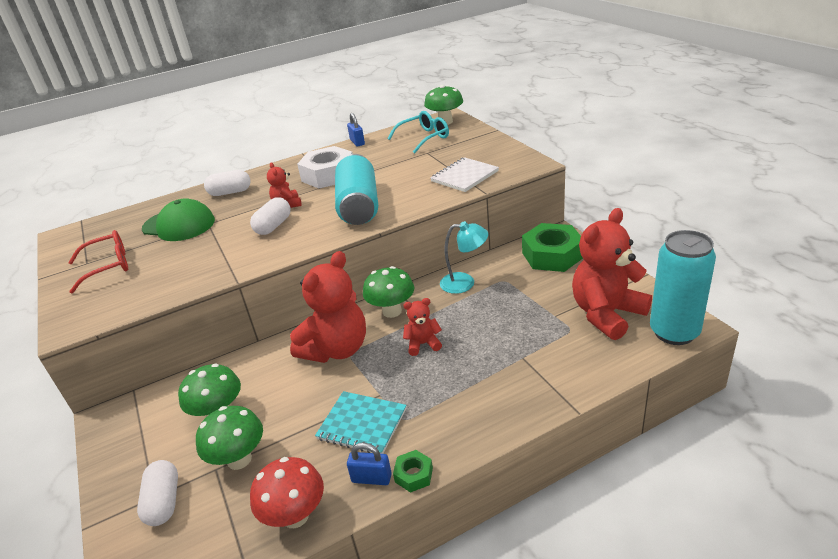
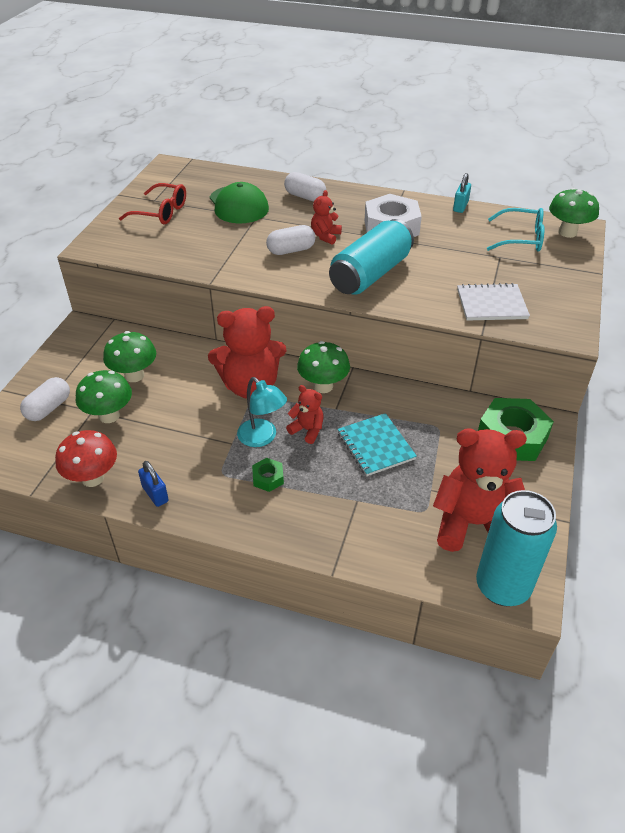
camera: 40 degrees right, 10 degrees up
turquoise notebook [315,391,407,454] -> turquoise notebook moved to [338,413,417,476]
blue padlock [347,113,365,146] -> turquoise padlock [453,173,471,213]
green nut [393,450,433,493] -> green nut moved to [252,458,284,492]
turquoise lamp [440,221,489,294] -> turquoise lamp moved to [237,377,287,447]

